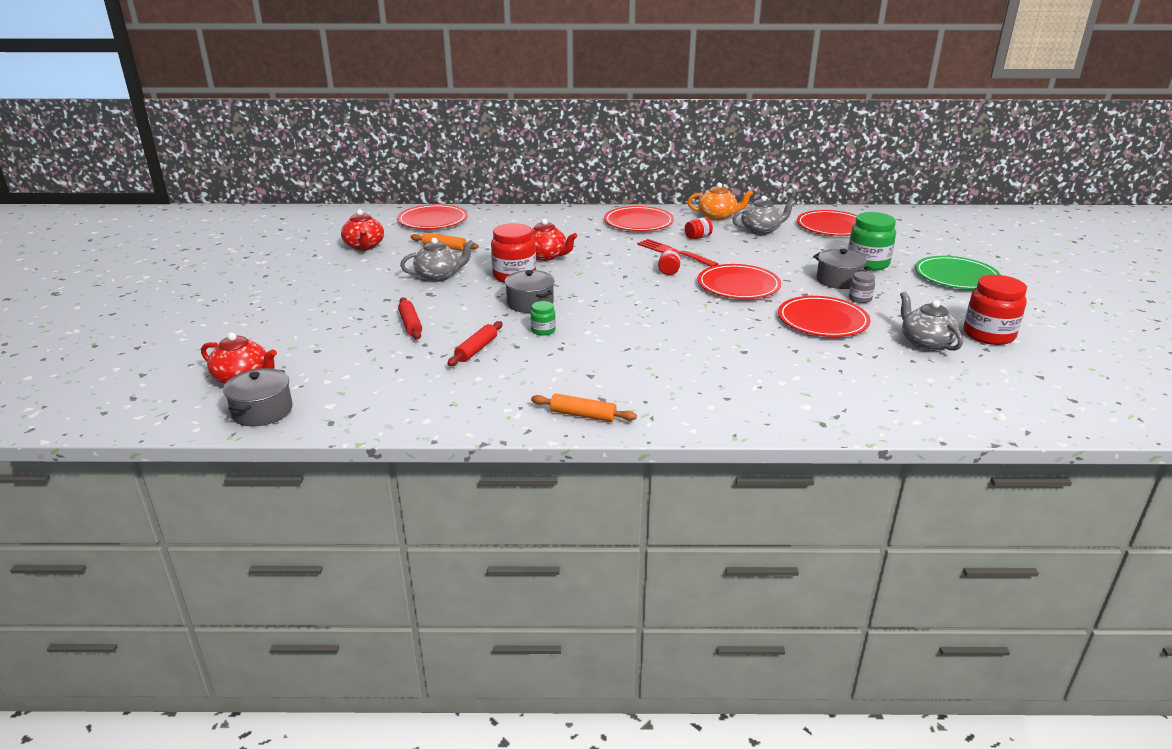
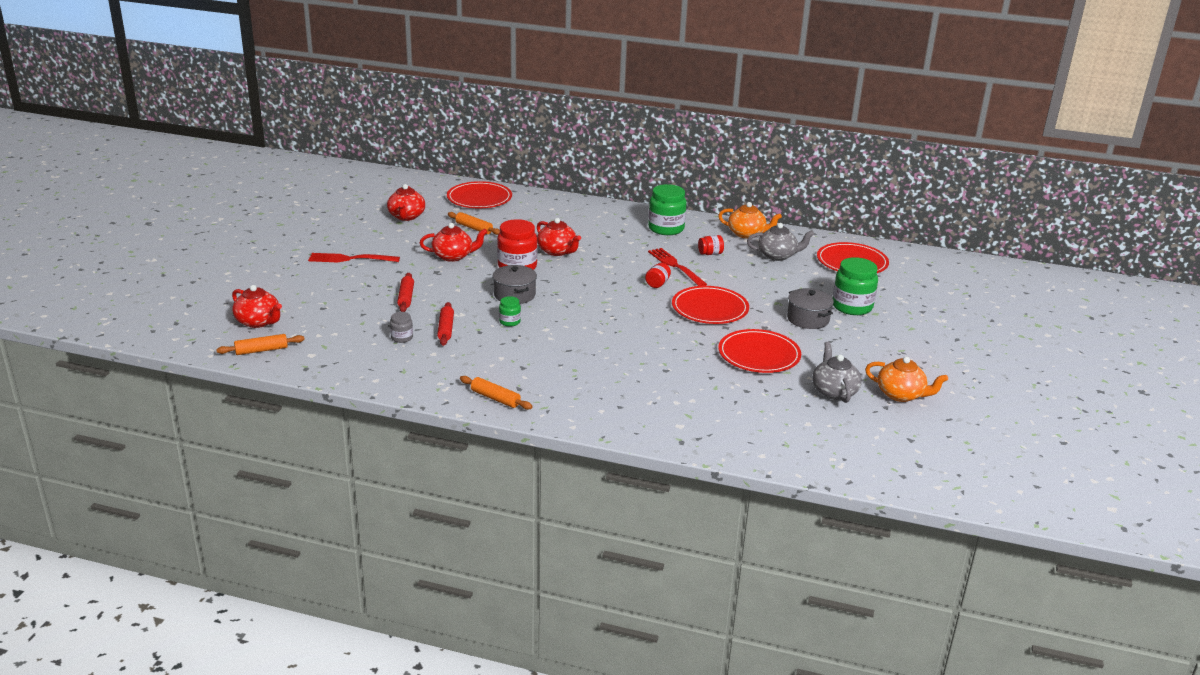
camera: 15 degrees right, 0 degrees up
grey pot [223,368,293,426] -> orange rolling pin [216,334,305,355]
grey teapot [400,238,474,282] -> red teapot [420,223,488,262]
red rolling pin [447,321,503,366] -> red rolling pin turned 45 degrees counterclockwise [437,302,454,346]
red plate [604,206,674,231] -> green jar [648,184,687,235]
grey jar [849,271,875,303] -> grey jar moved to [390,312,413,343]
green plate [915,256,1001,289] -> none
red jar [963,275,1027,345] -> orange teapot [865,356,948,402]
none -> red fork [308,253,400,262]

